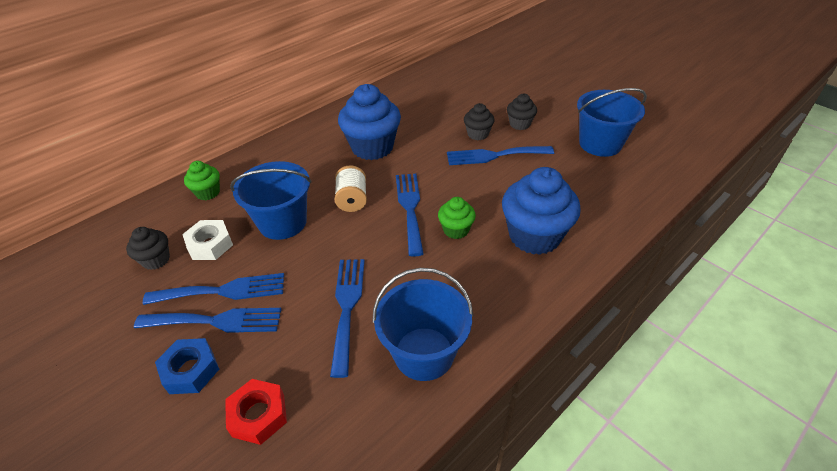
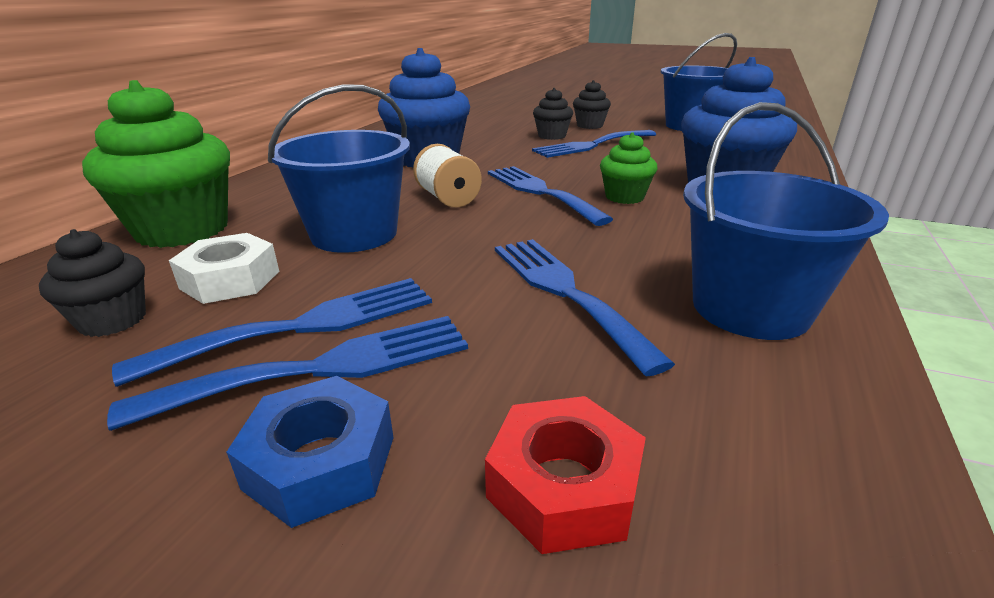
camera: 25 degrees left, 15 degrees down
green cupcake [184,161,220,200] -> green cupcake [82,80,230,248], size x1.95

